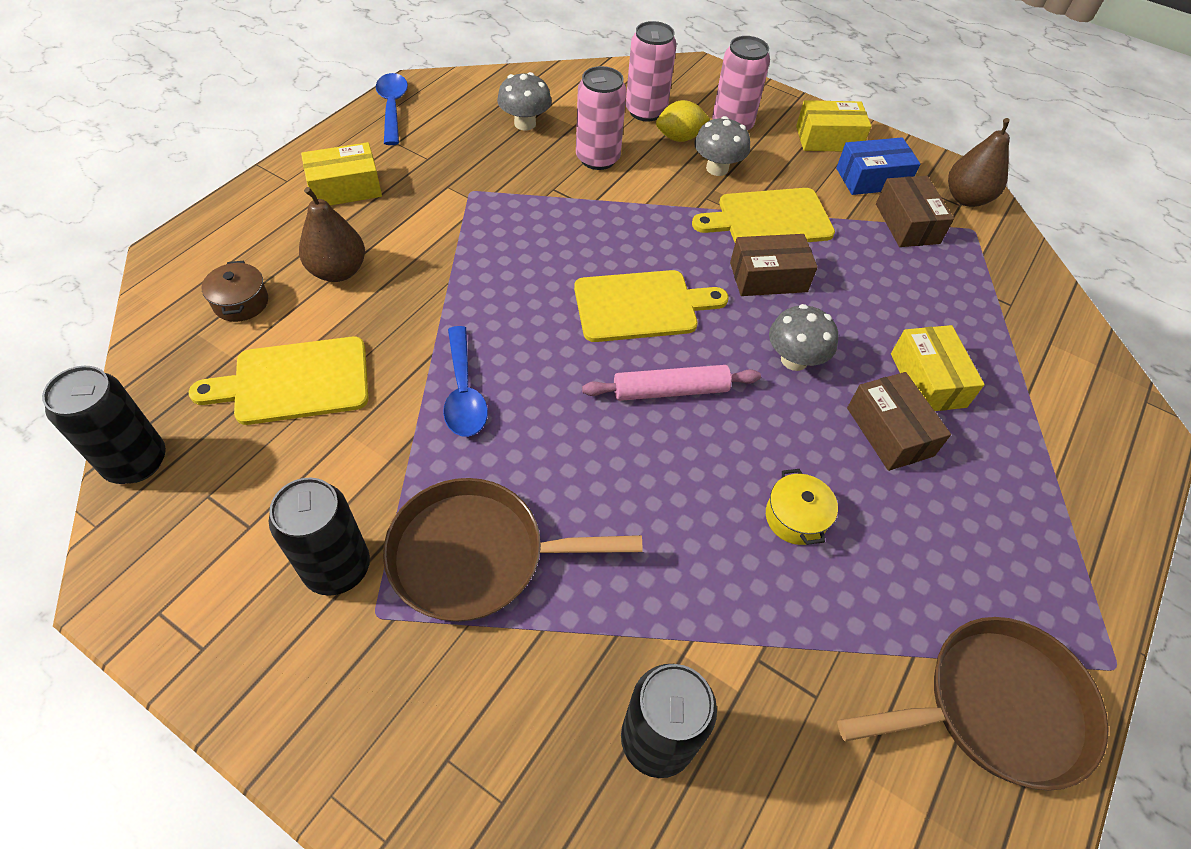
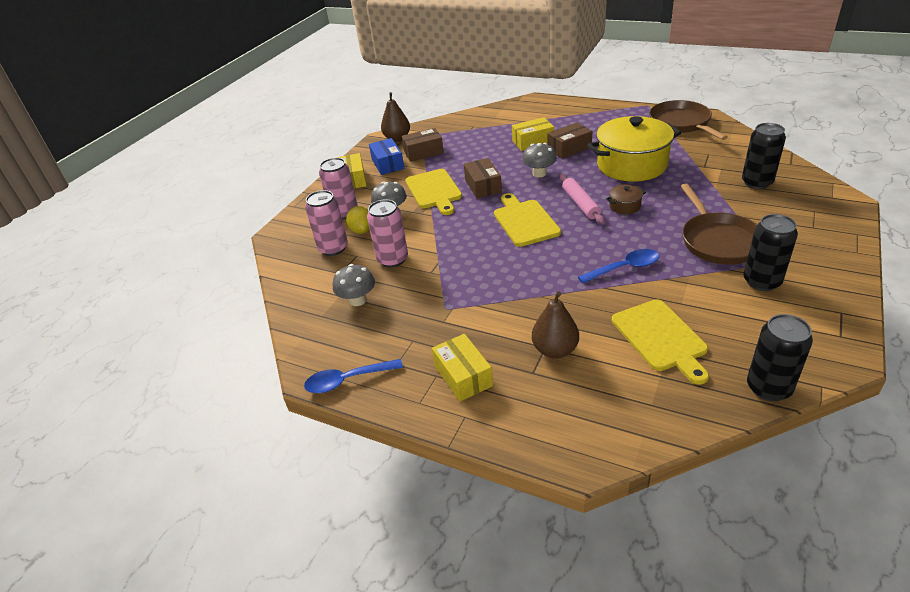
camera: 90 degrees left, 15 degrees down
brown pot [202,260,268,322] -> brown pot moved to [606,185,646,214]
yellow pot [766,469,838,545] -> yellow pot [588,116,681,182], size x2.46

